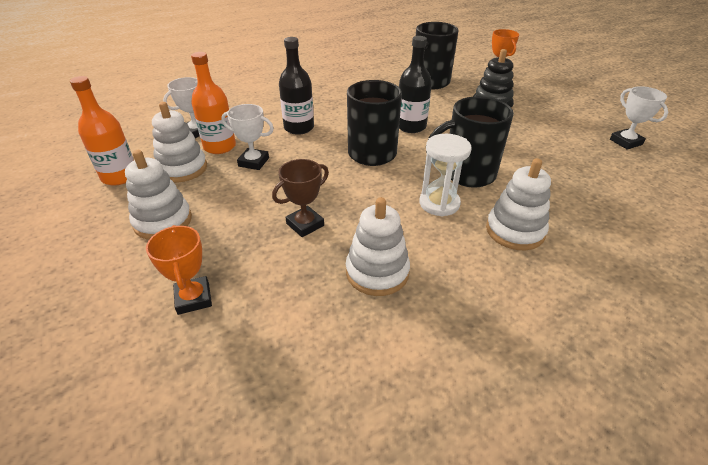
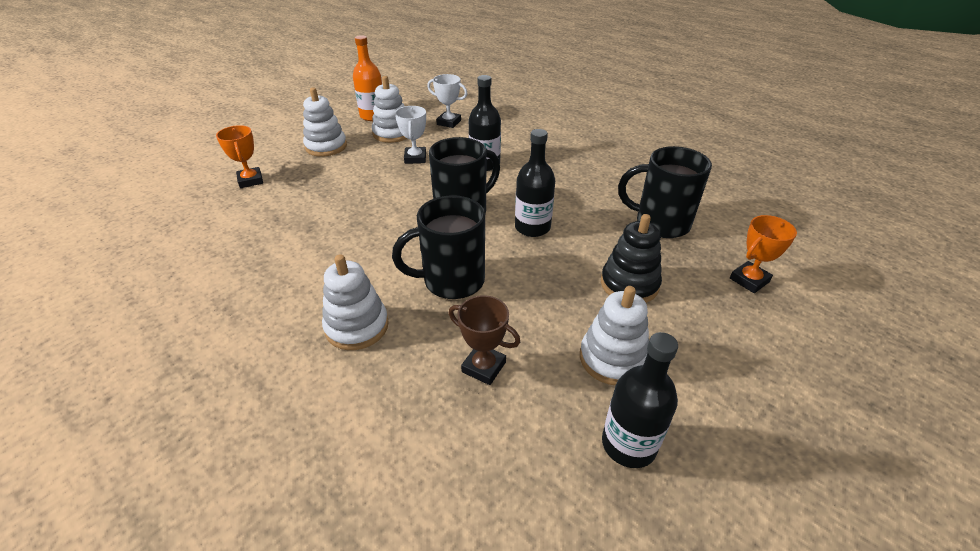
camera: 70 degrees right, 0 degrees up
orange trophy [146,225,212,315] -> orange trophy turned 75 degrees counterclockwise [216,125,263,188]
orange bottle [191,52,236,154] -> none
brown trophy [272,159,329,237] -> brown trophy moved to [448,295,520,385]
white stacking toy [346,197,410,296] -> white stacking toy moved to [580,286,649,385]
white hourglass [419,134,472,217] -> none
black mug [426,96,514,188] -> black mug turned 75 degrees counterclockwise [392,195,485,299]
white trophy [610,86,668,150] -> black bottle [602,332,678,468]

